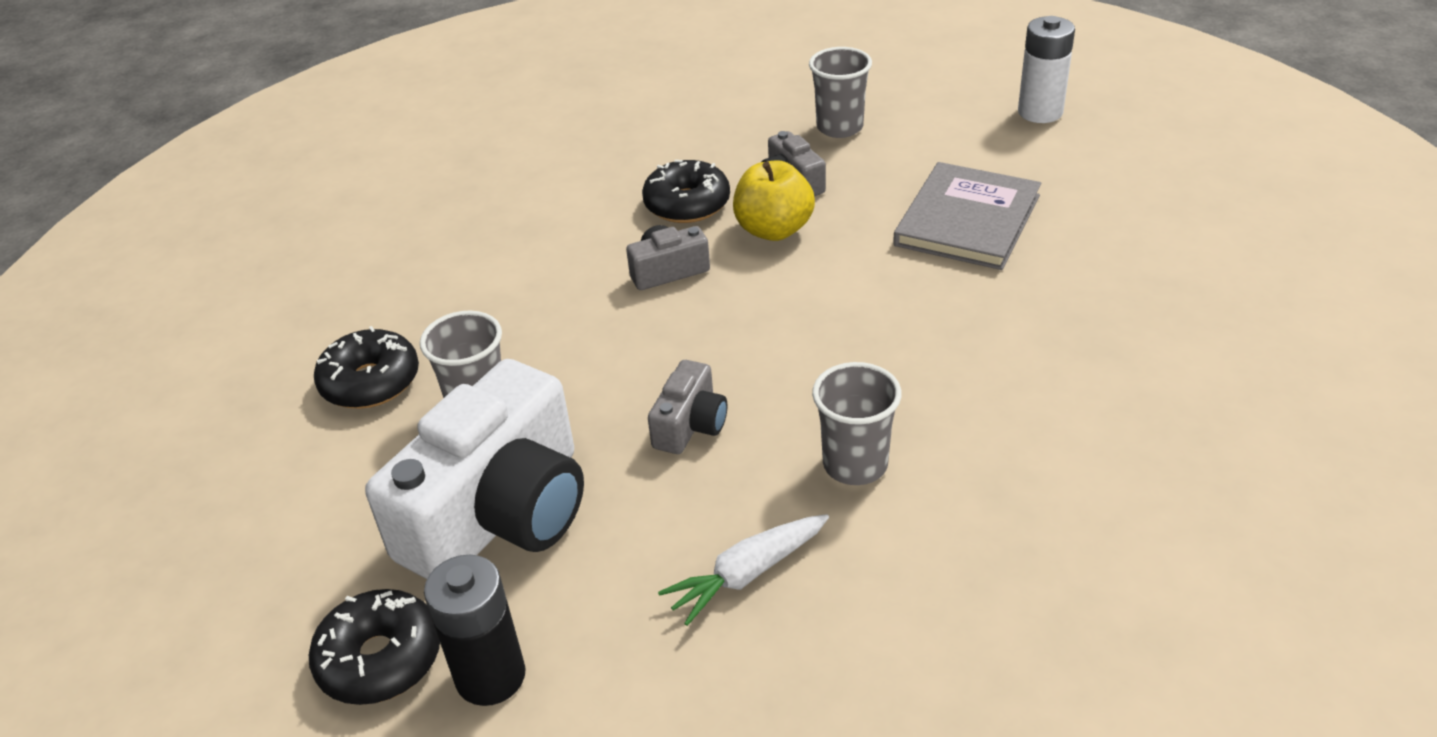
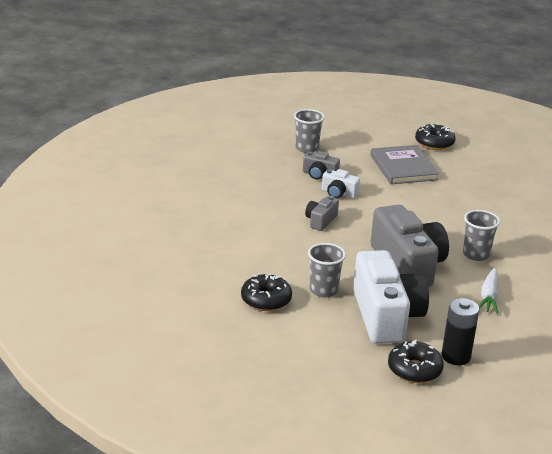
camera: 45 degrees left, 10 degrees down
black donut [642,160,730,223] -> black donut moved to [415,123,456,150]
grey camera [648,360,727,454] -> grey camera [371,205,449,287], size x2.21
yellow apple [733,160,815,241] -> white camera [322,169,360,198]
white battery [1018,16,1075,123] -> none

